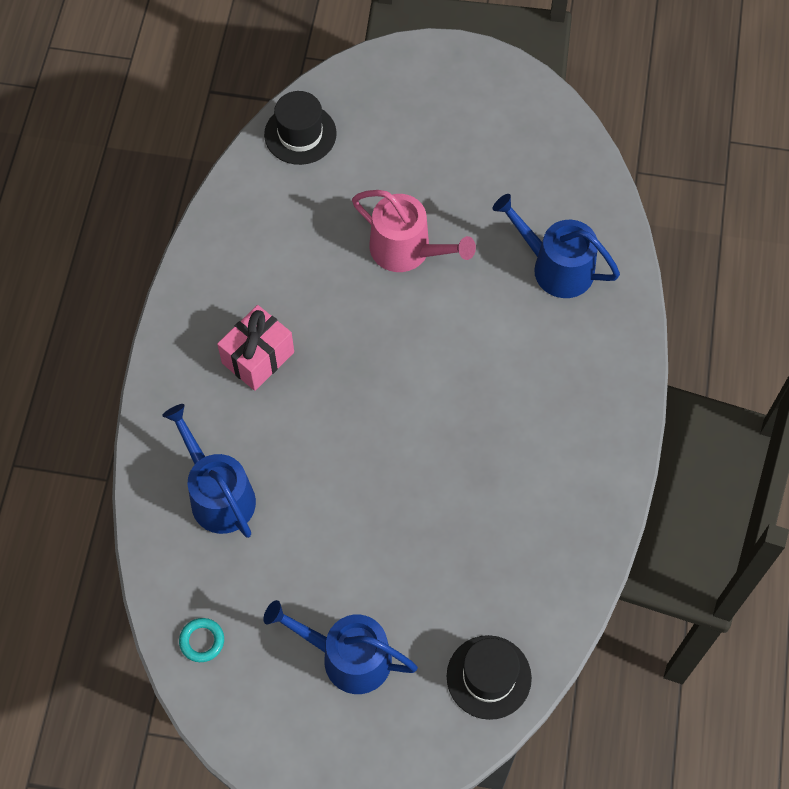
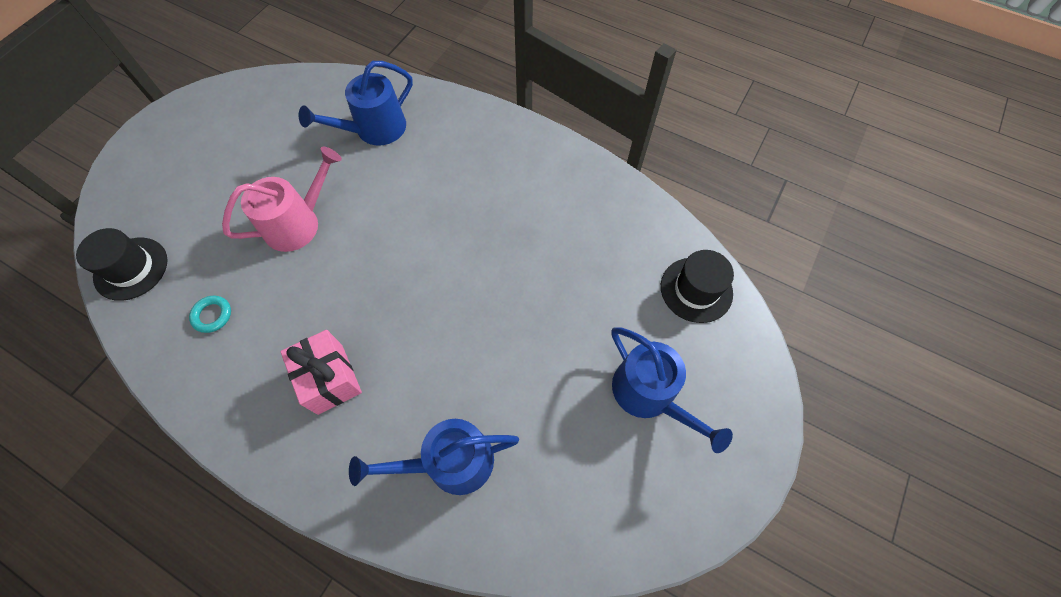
camera: 70 degrees left, 0 degrees up
turquoise ring [179,618,224,662] -> turquoise ring moved to [189,295,231,333]
blue watering can [263,600,418,694] -> blue watering can turned 75 degrees counterclockwise [612,327,733,453]

